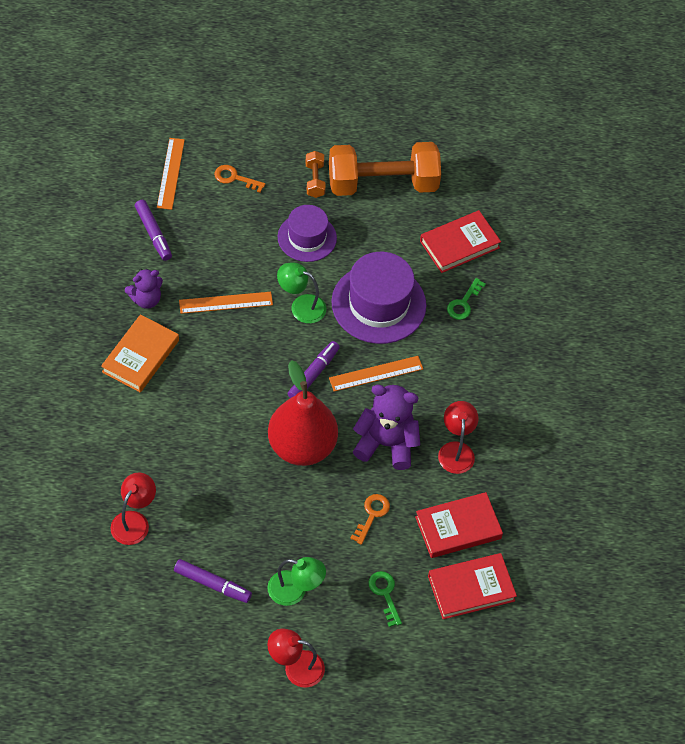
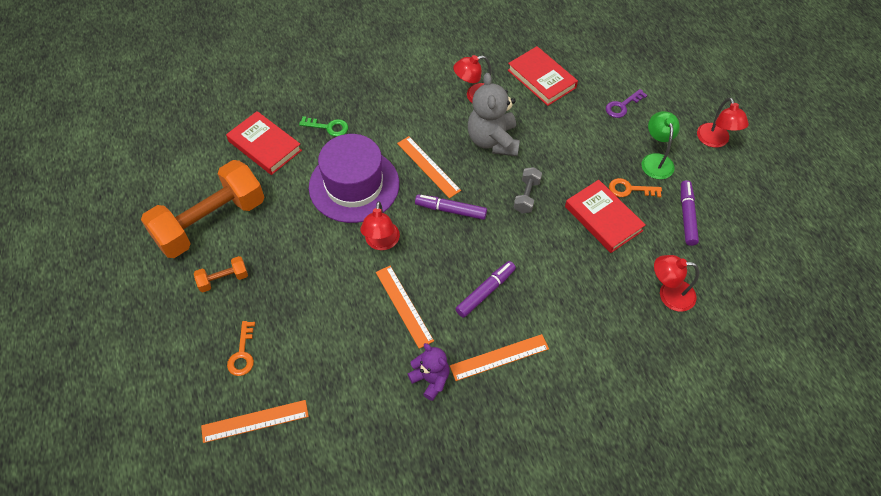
camera: 105 degrees left, 0 degrees up
orange book [101,314,179,393] -> orange ruler [450,334,549,381]
purple marker [135,200,172,261] -> purple marker moved to [456,261,516,318]
red pear [268,360,338,466] -> grey dumbbell [514,167,542,213]
green lamp [277,262,326,324] -> red lamp [360,201,400,250]
purple hat [278,205,337,262] -> none
orange dumbbell [329,142,441,196] -> orange dumbbell turned 75 degrees clockwise [141,160,264,258]
orange key [350,494,390,545] -> orange key moved to [609,178,662,197]
purple teddy bear [353,385,420,470] -> grey teddy bear [468,73,520,156]
green key [369,571,402,627] -> purple key [606,89,647,118]
red book [428,553,517,619] -> red book moved to [565,180,646,253]

